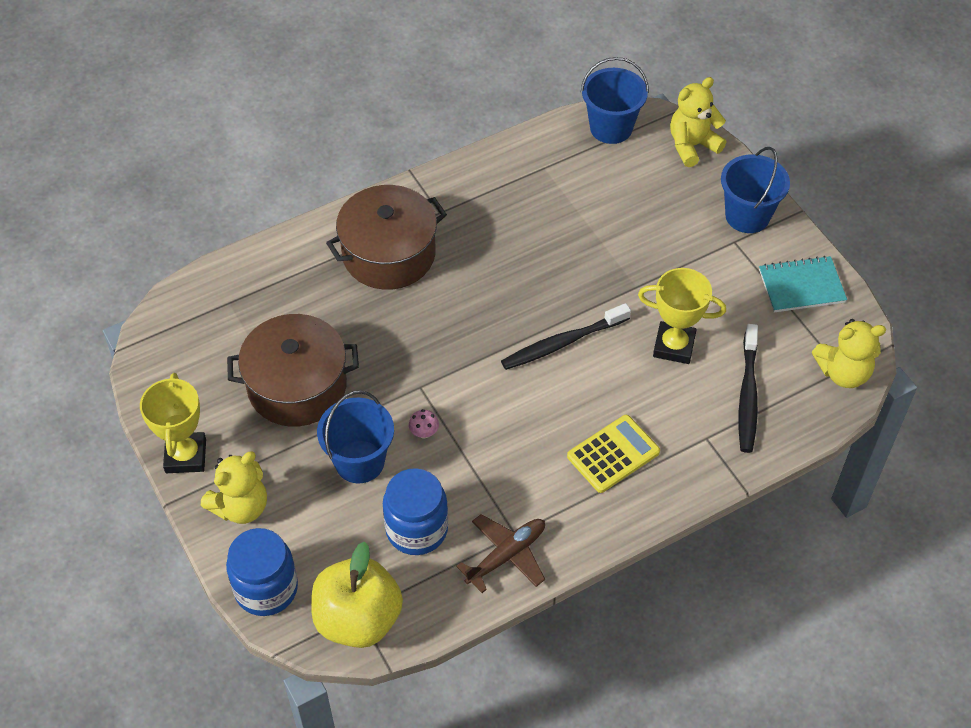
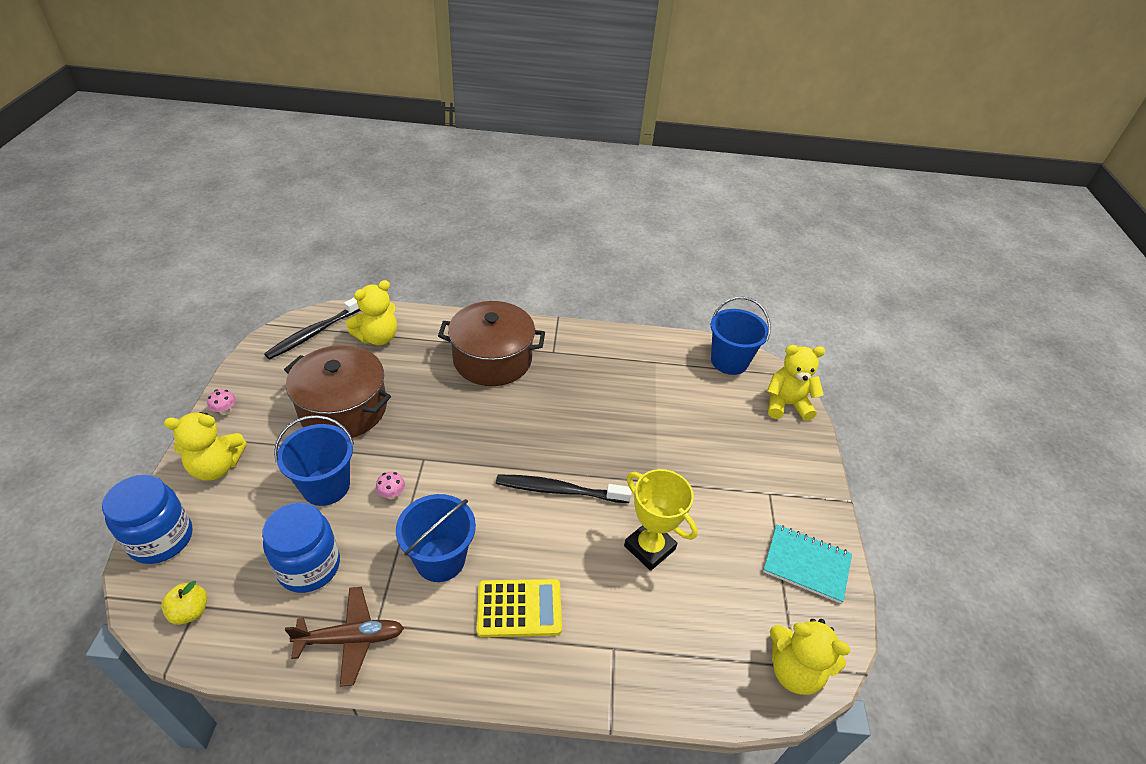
camera: 30 degrees right, 10 degrees down
yellow trophy [140,373,206,473] -> pink mushroom [207,389,236,415]
yellow apple [311,541,403,648] -> yellow apple [161,581,207,625], size x0.44
blue bucket [721,147,790,233] -> blue bucket moved to [396,494,476,582]
black toothbrush [739,324,758,453] -> black toothbrush moved to [264,298,361,359]
none -> yellow teddy bear [346,280,397,345]

